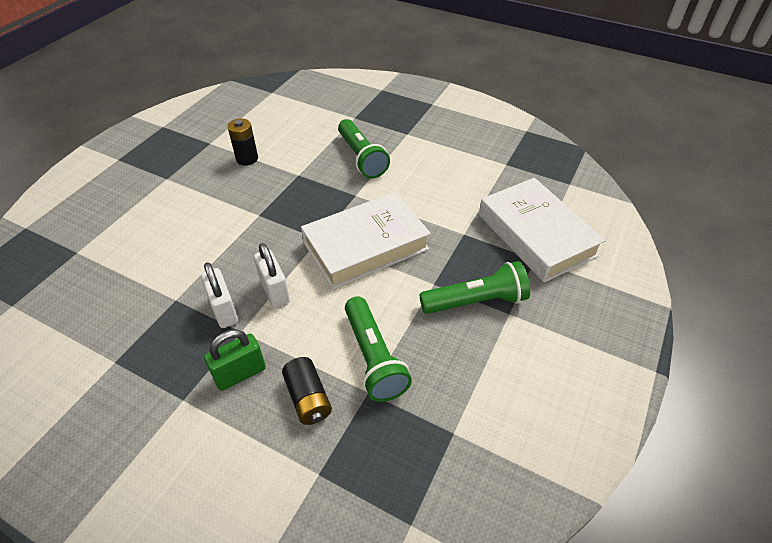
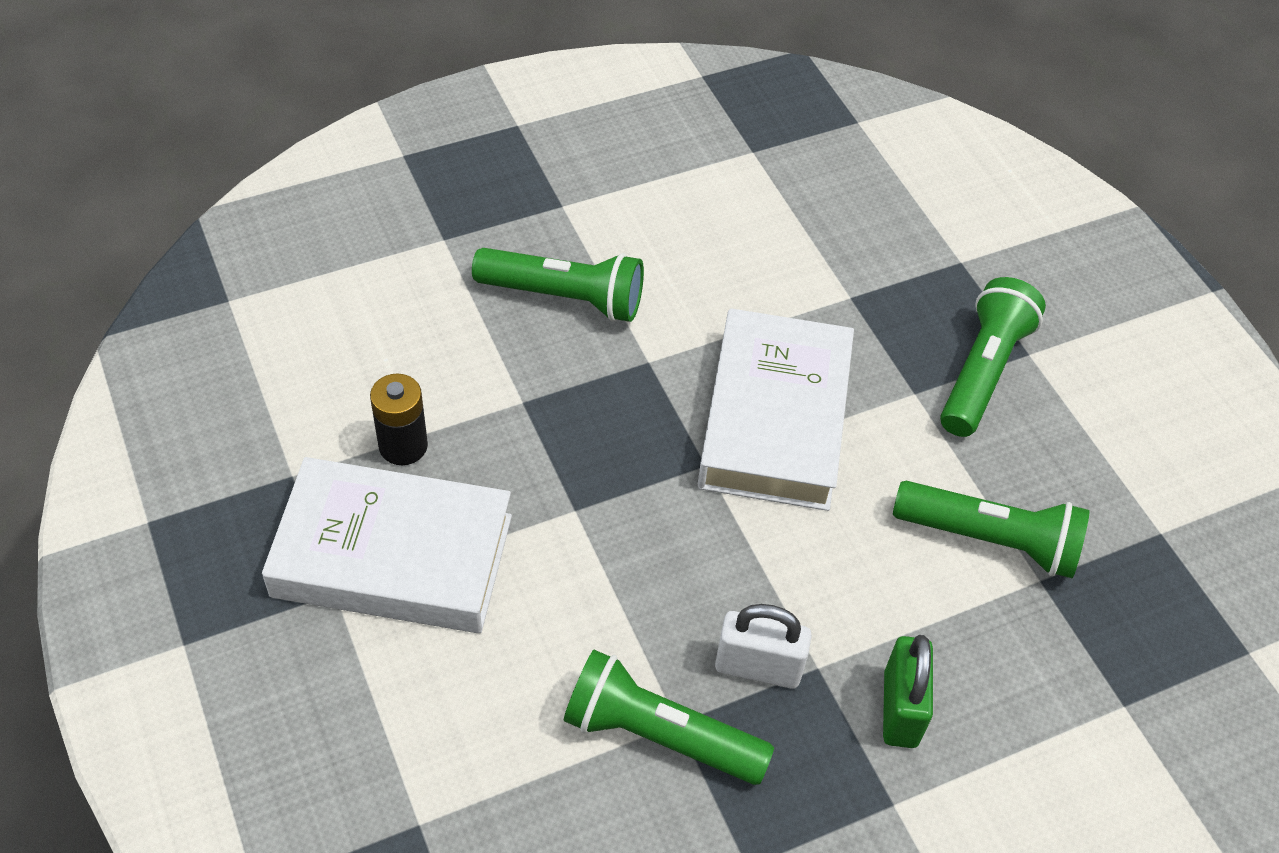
camera: 55 degrees left, 5 degrees up
white padlock [254,243,290,308] -> none
black battery [282,357,332,425] -> none
white book [479,178,606,282] -> white book moved to [262,457,512,633]
none -> green flashlight [563,650,774,785]

